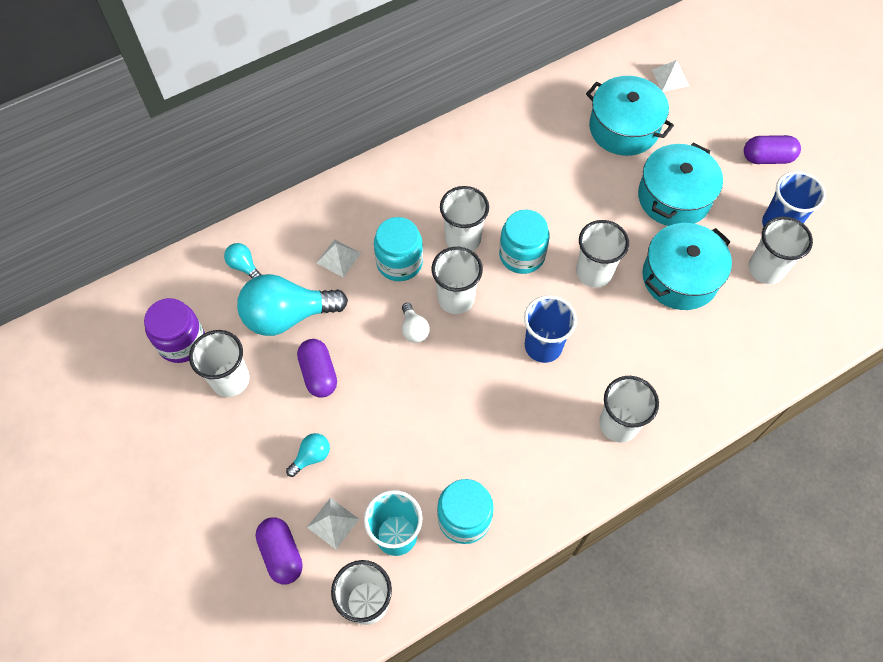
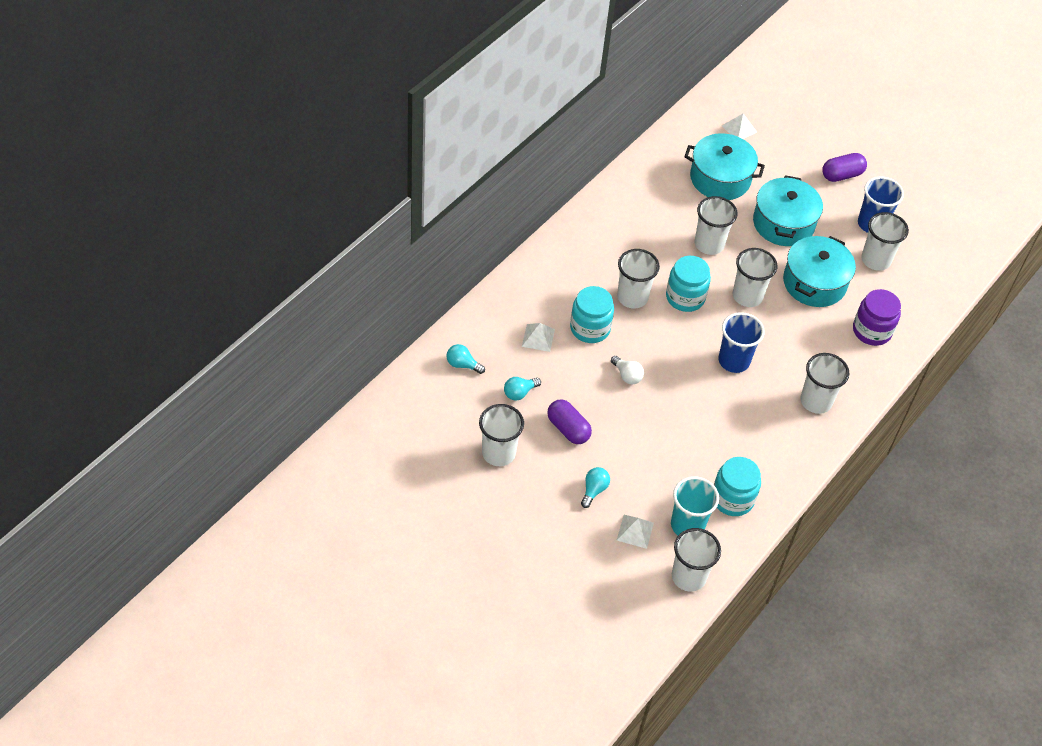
camera: 25 degrees left, 10 degrees down
purple jar [144,298,205,363] -> purple jar moved to [853,289,901,346]
turquoise light bulb [237,274,348,336] -> turquoise light bulb [504,377,541,401], size x0.45
purple capsule [255,517,303,584] -> none
white cup [432,247,483,314] -> white cup moved to [695,196,738,255]

